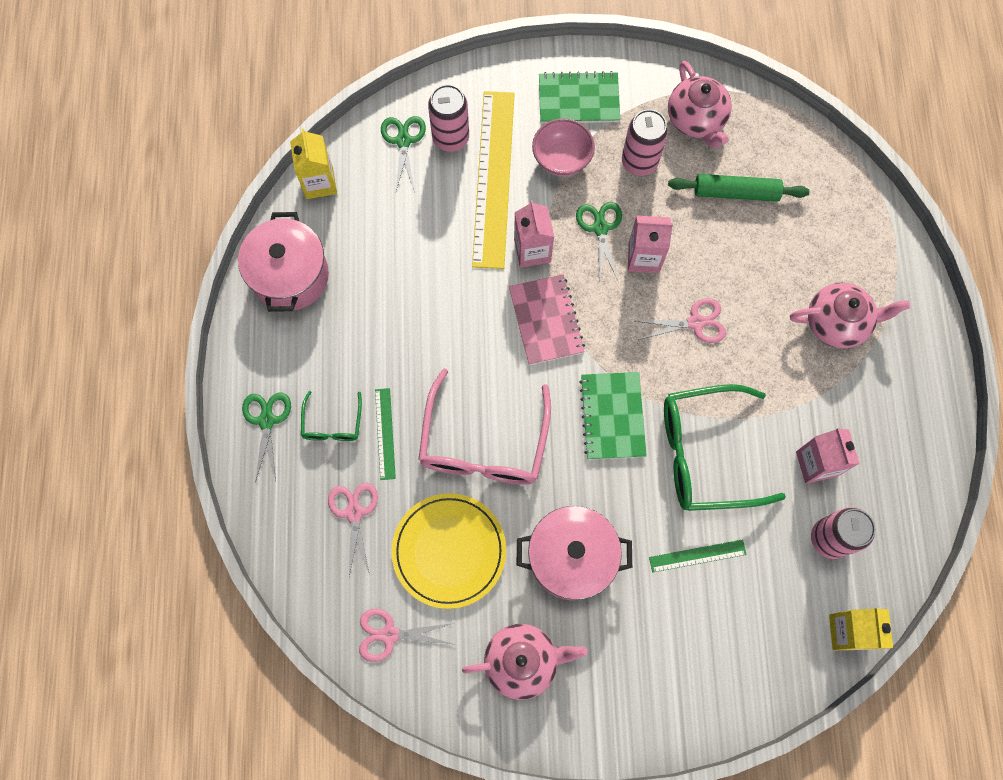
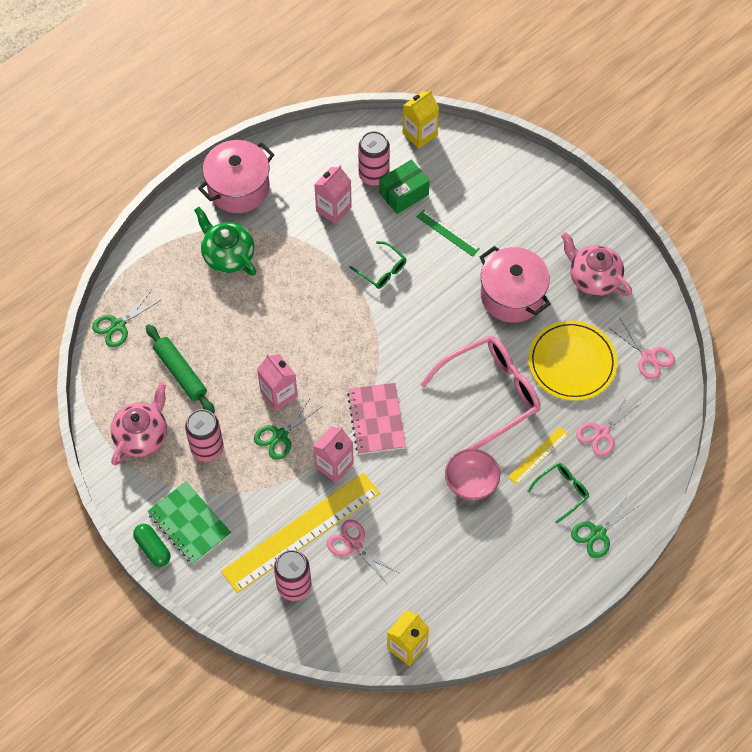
camera: 130 degrees left, 10 degrees down
pink pot [238,212,329,312] -> pink pot moved to [198,140,275,213]
green ruler [375,388,396,480] -> yellow ruler [508,427,569,485]
green scissors [381,116,426,191] -> green scissors moved to [92,290,162,348]
pink notebook [509,274,585,365] -> pink notebook turned 45 degrees counterclockwise [347,383,406,454]
pink bowl [532,118,595,177] -> pink bowl moved to [445,449,500,501]
green notebook [579,372,647,460] -> none
pink scissors [636,298,726,343] -> pink scissors moved to [327,520,399,585]
green glasses [664,384,786,511] -> green glasses [349,241,406,289], size x0.49
pink teapot [790,283,910,348] -> green teapot [194,207,256,276]
none -> green capsule [133,524,170,567]
none -> green box [379,159,430,214]

